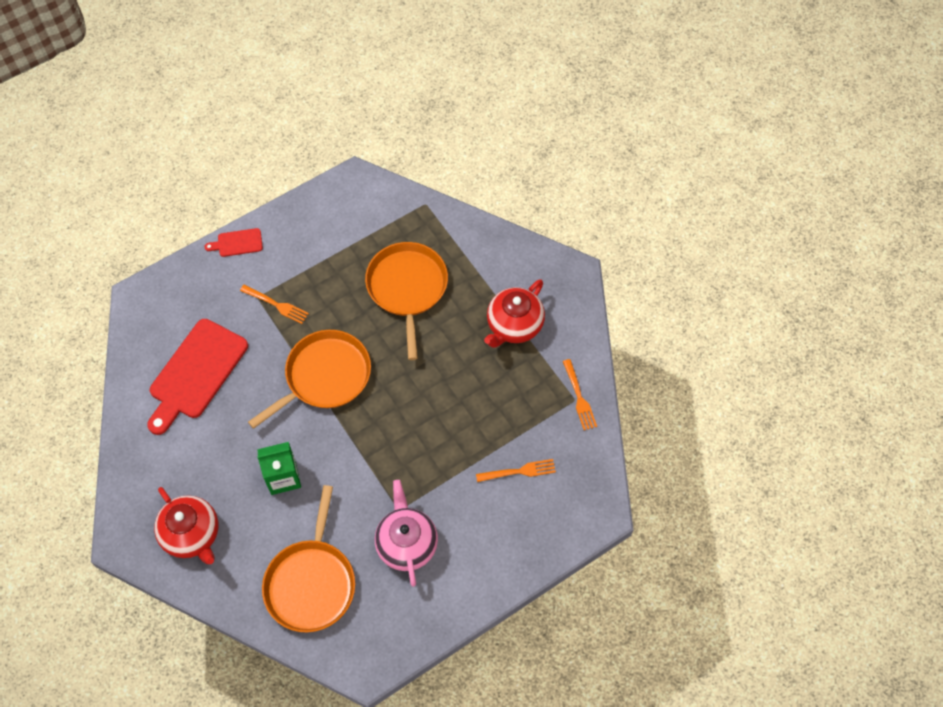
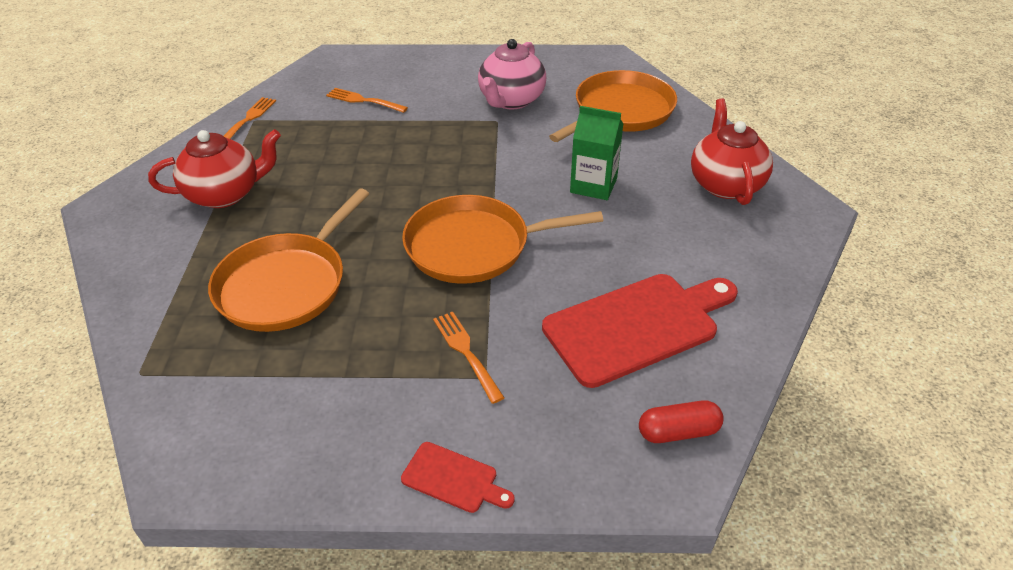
camera: 145 degrees left, 20 degrees down
none -> red capsule [639,400,724,443]

